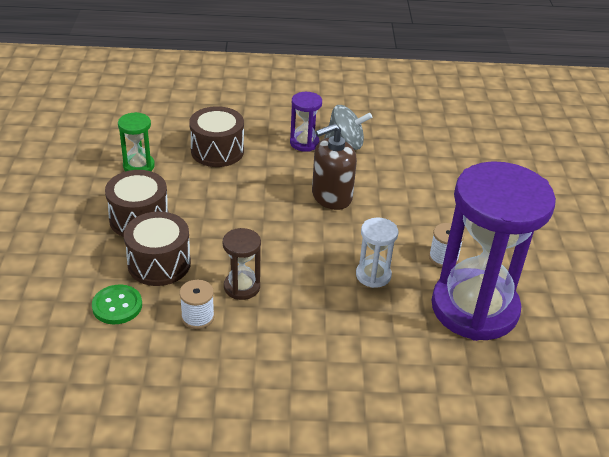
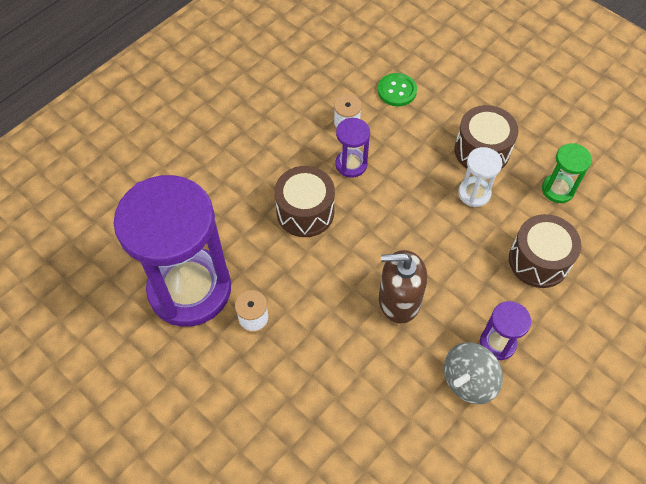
camera: 135 degrees right, 20 degrees up
brown drum [124,212,191,286] -> brown drum moved to [274,166,335,237]
brown hourglass [223,228,261,300] -> purple hourglass [335,118,370,178]
brown soap dispenser [312,123,357,210] -> brown soap dispenser turned 105 degrees counterclockwise [379,250,427,323]
white hourglass [356,218,399,288] -> white hourglass moved to [458,147,502,207]

